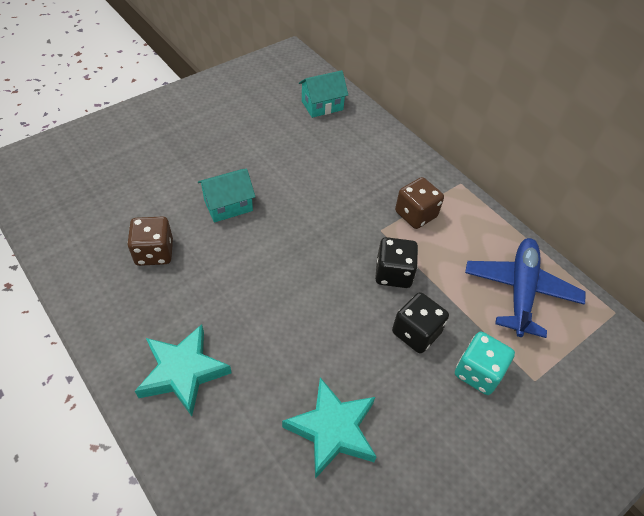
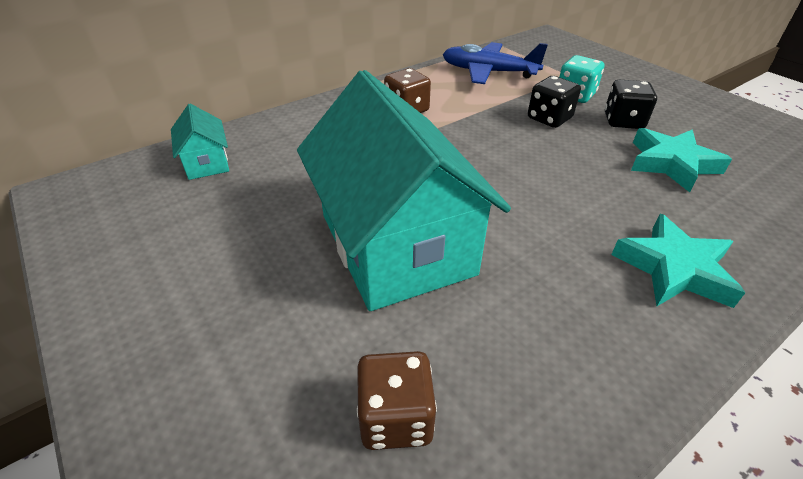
camera: 85 degrees left, 10 degrees down
brown dice [127,216,173,266] -> brown dice moved to [357,351,437,450]
turquoise house [198,169,255,223] -> turquoise house [297,70,511,311], size x2.36
black dice [375,237,418,288] -> black dice moved to [605,80,657,129]

